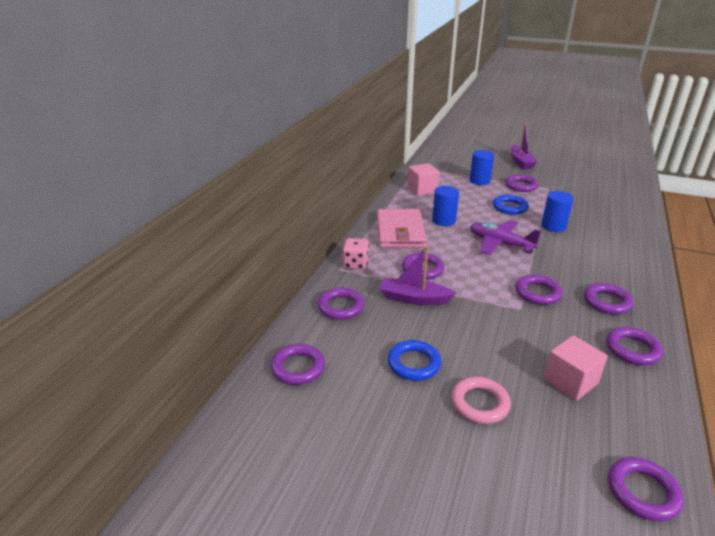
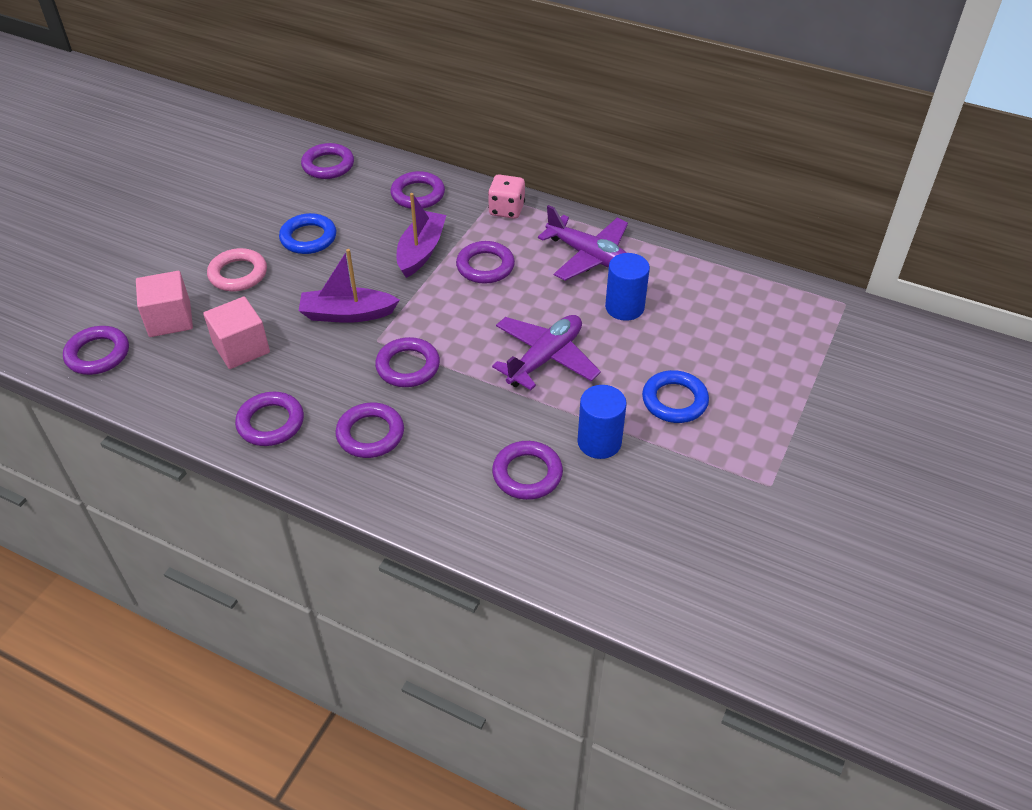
camera: 95 degrees right, 15 degrees up
pink wallet [377,209,427,248] -> purple plane [538,205,628,281]
pink cube [408,163,440,196] -> pink cube moved to [136,271,193,337]
blue cylinder [470,150,494,185] -> none
purple ring [505,174,539,192] -> purple ring moved to [492,441,563,500]
purple boat [511,121,537,169] -> purple boat moved to [299,249,400,323]

